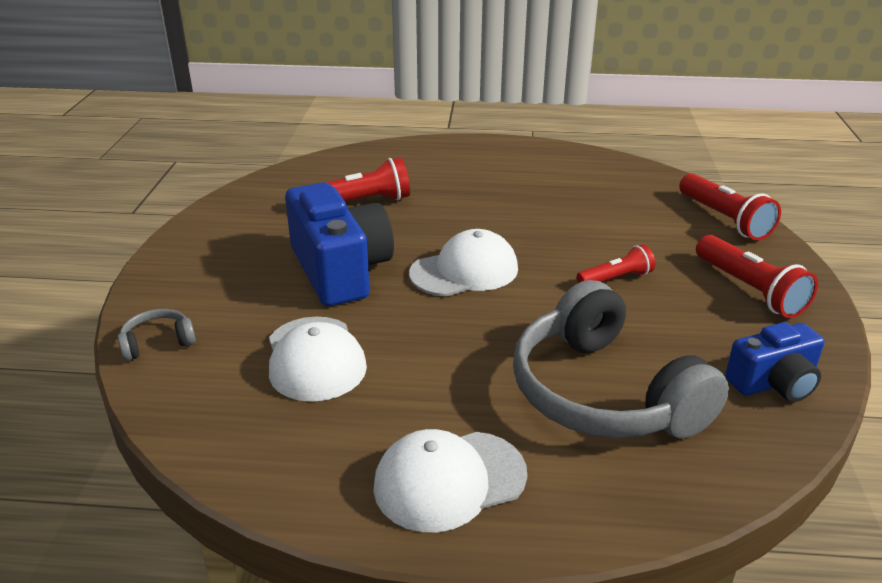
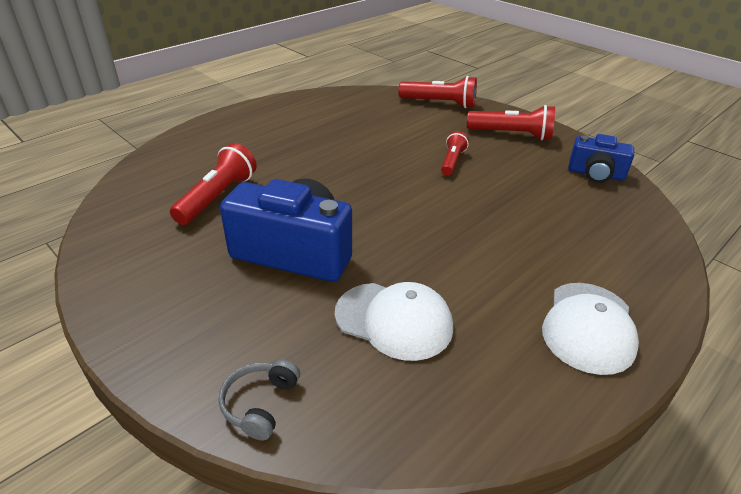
camera: 50 degrees left, 5 degrees up
white cap [409,229,518,297] -> none
grey headphones [513,280,729,439] -> none
blue camera [725,322,825,402] -> blue camera turned 90 degrees clockwise [568,134,634,183]

